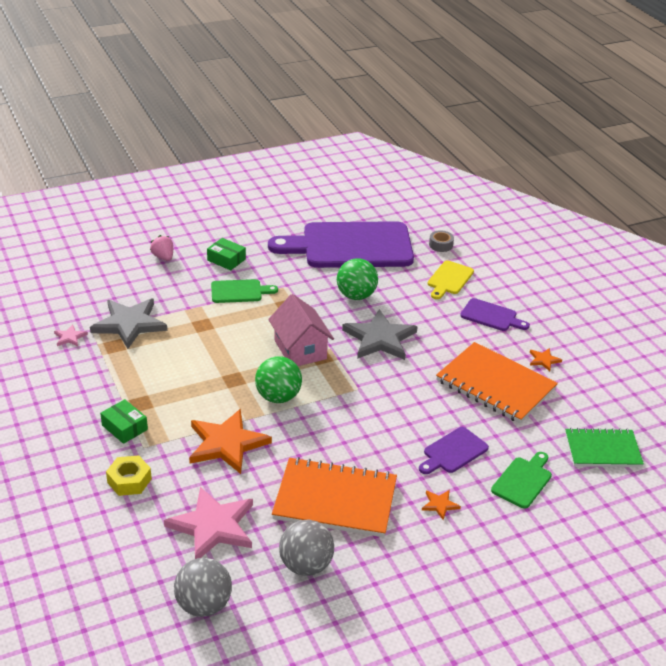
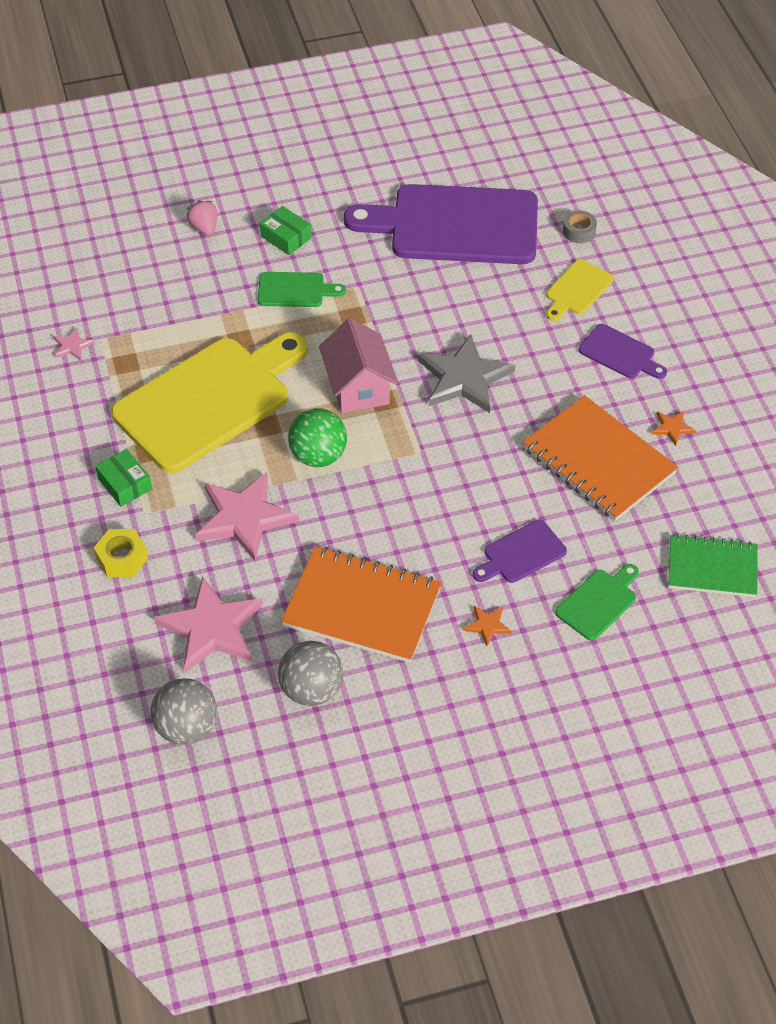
camera: 10 degrees right, 15 degrees up
grey star [90,299,167,349] -> none
orange star [189,409,272,474] -> pink star [195,472,299,561]
green ball [337,258,378,300] -> none
none -> yellow cutting board [111,332,308,473]

